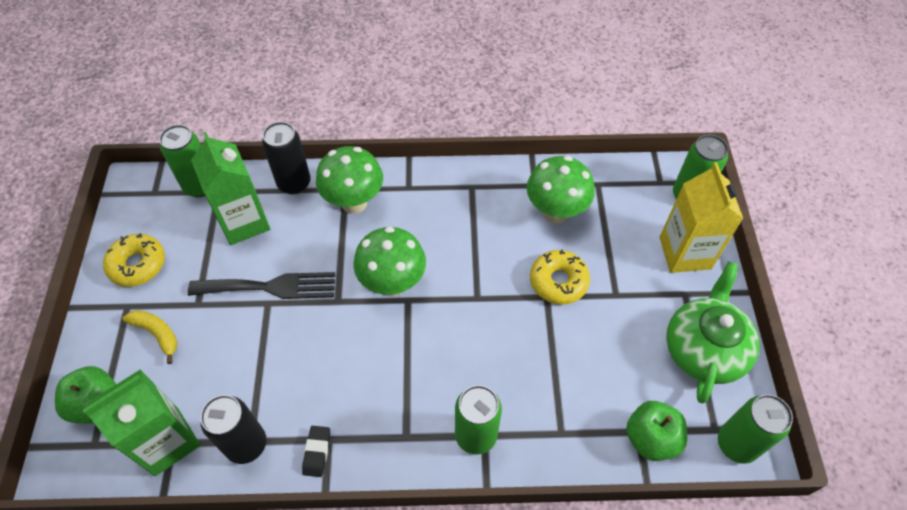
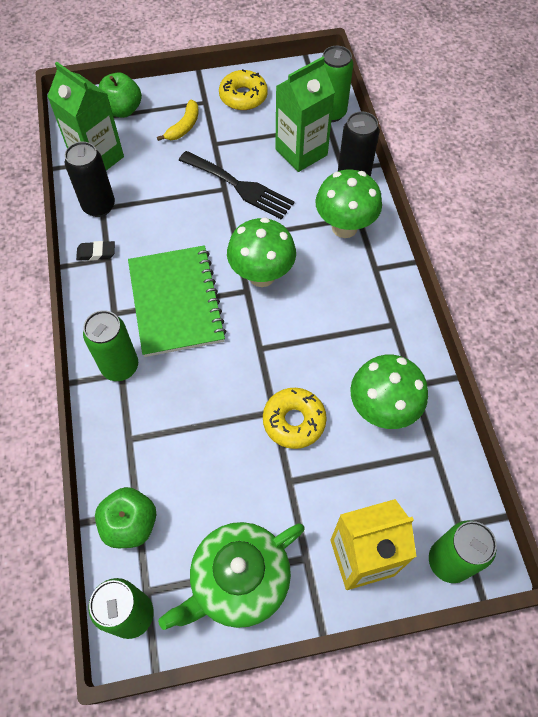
camera: 80 degrees right, 5 degrees up
black fork [188,272,335,299] -> black fork turned 45 degrees counterclockwise [179,151,295,219]
green teapot [666,261,759,403] -> green teapot turned 135 degrees clockwise [158,522,305,630]
none -> green notebook [128,245,227,357]

